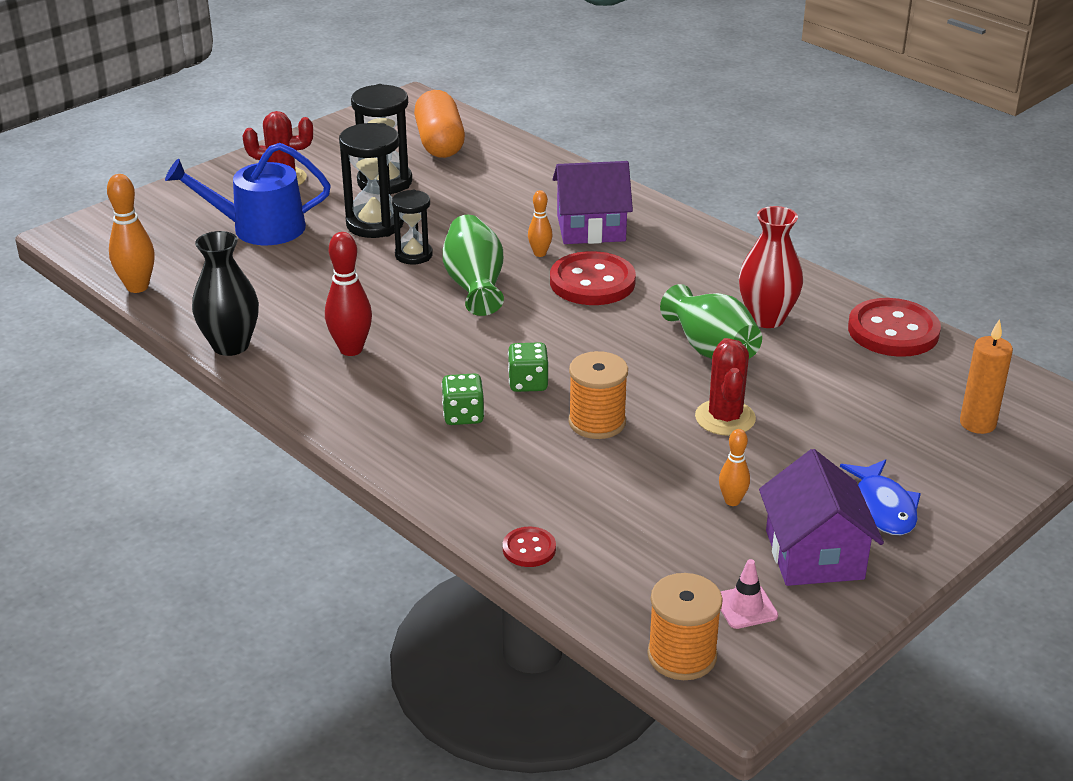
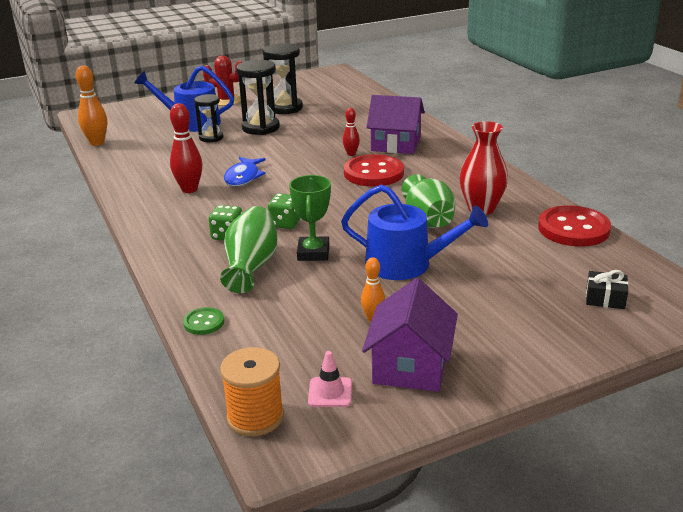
camera: 20 degrees right, 5 degrees down
black vase [192,231,259,356] -> none
black hourglass [392,190,433,264] -> black hourglass moved to [194,94,224,142]
orange capsule [414,90,465,158] -> none
green vase [443,215,504,316] -> green vase moved to [220,206,278,293]
red button [503,527,556,567] -> green button [183,307,224,335]
orange bowling pin [528,190,552,257] -> red bowling pin [343,108,360,156]
orange spool [568,351,628,439] -> green trophy [289,175,331,261]
red cactus [695,338,756,436] -> blue watering can [341,185,488,280]
blue fish [840,459,921,535] -> blue fish moved to [224,157,266,186]
orange candle [960,319,1013,434] -> black gift [586,270,628,309]

